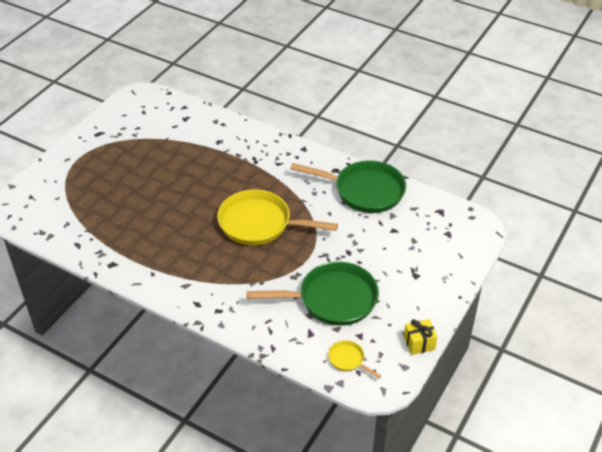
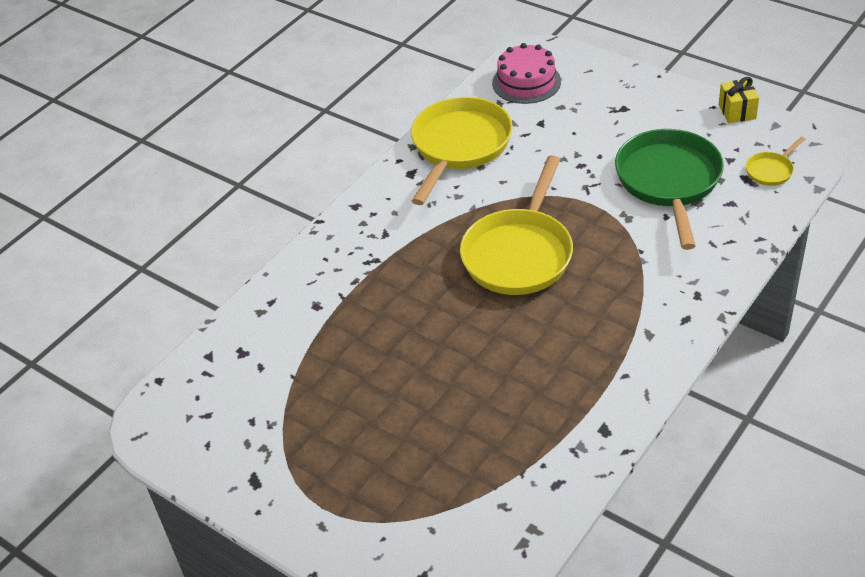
camera: 80 degrees left, 0 degrees up
green pan [290,160,406,213] -> yellow pan [411,97,513,205]
none -> pink cake [492,43,561,104]

